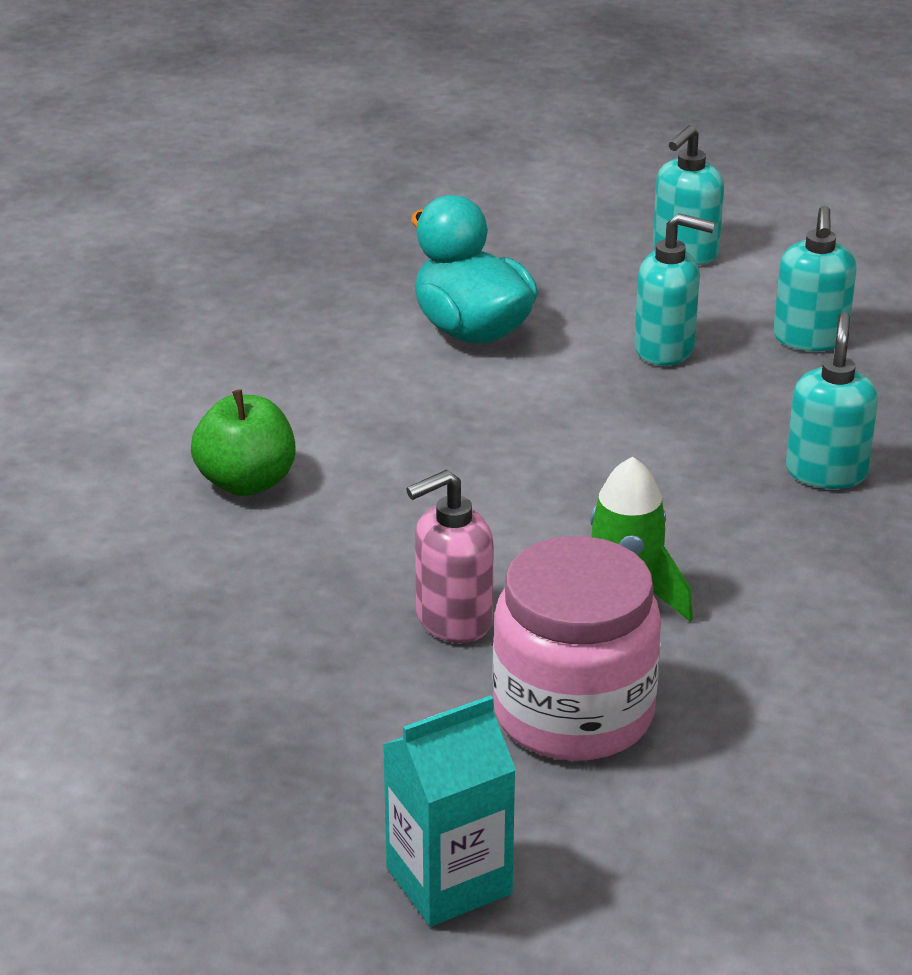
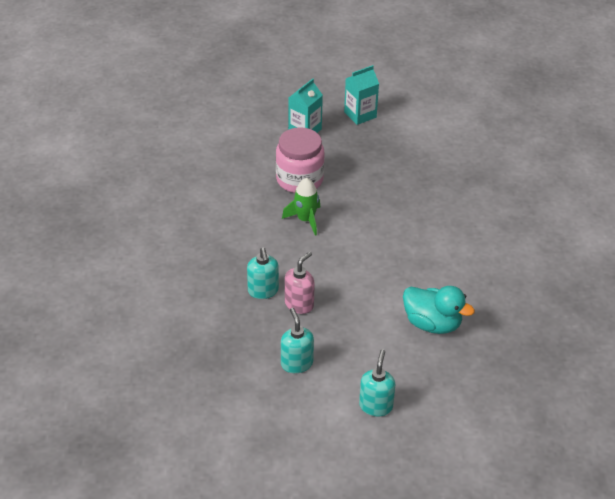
camera: 155 degrees right, 10 degrees up
green apple [191,389,295,496] -> none
pink soap dispenser [406,470,494,643] -> pink soap dispenser moved to [285,251,315,314]
turquoise soap dispenser [634,213,715,366] -> none
none -> turquoise carton [344,65,379,125]

